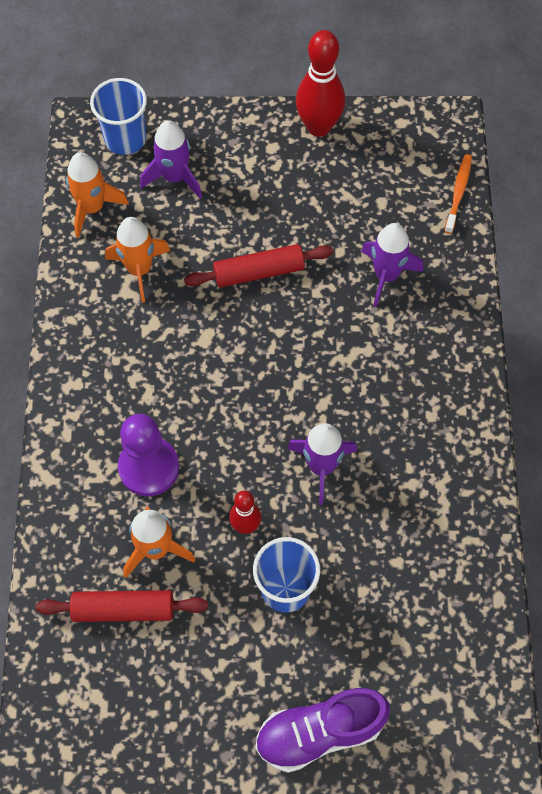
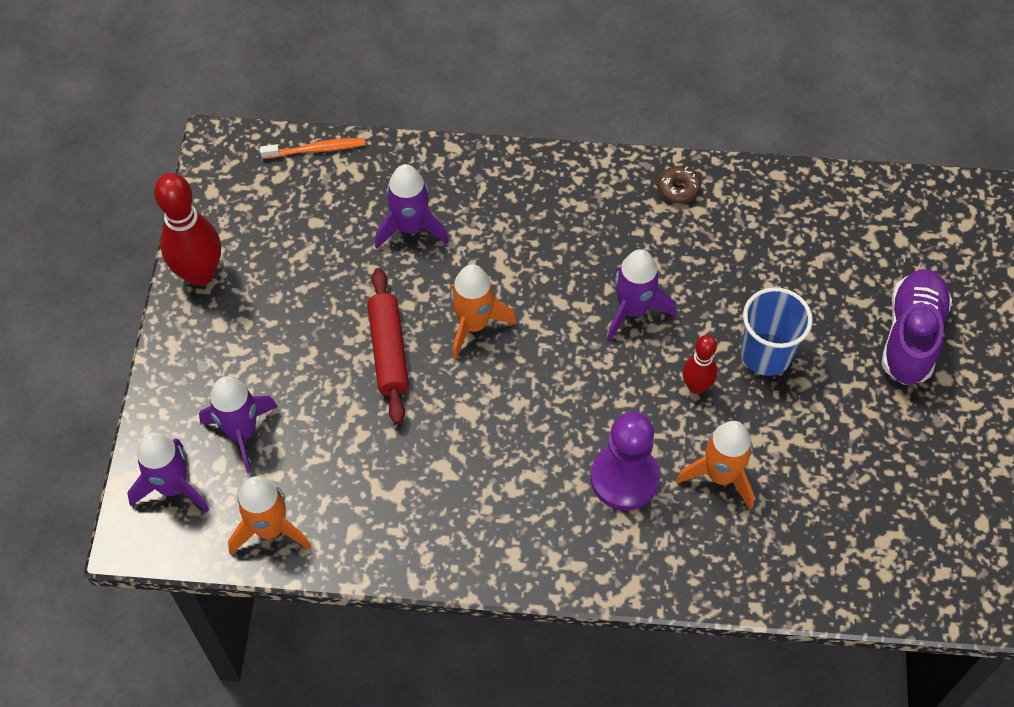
camera: 85 degrees left, 5 degrees down
red rolling pin [35,590,208,622] -> none
blue cup [90,78,147,155] -> purple rocket [127,432,209,512]
orange rocket [105,217,170,303] -> orange rocket moved to [450,264,517,359]
purple shoe [256,688,390,773] -> purple shoe turned 150 degrees counterclockwise [881,269,952,385]
orange toothbrush [445,154,472,234] -> orange toothbrush turned 150 degrees clockwise [260,138,365,159]
none -> brown donut [658,166,701,204]

